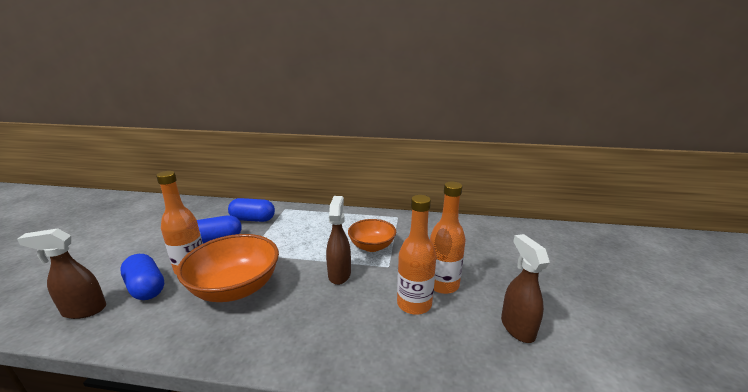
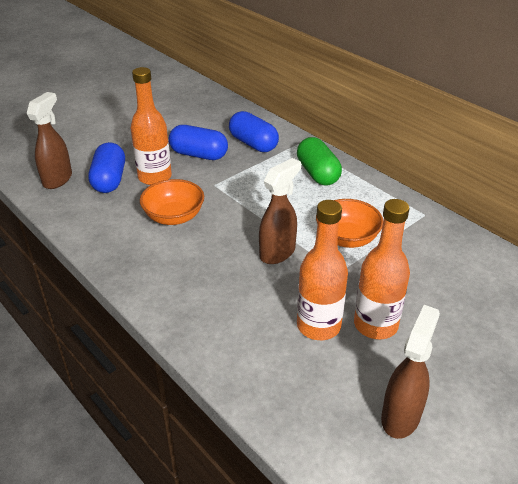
camera: 40 degrees right, 15 degrees up
brown spray bottle [17,228,106,319] -> brown spray bottle turned 75 degrees clockwise [26,92,72,189]
orange bowl [177,234,279,302] -> orange bowl [140,179,204,225], size x0.62
none -> green capsule [297,137,342,186]

